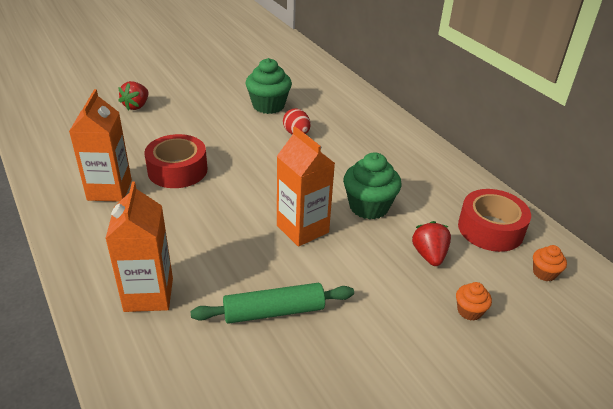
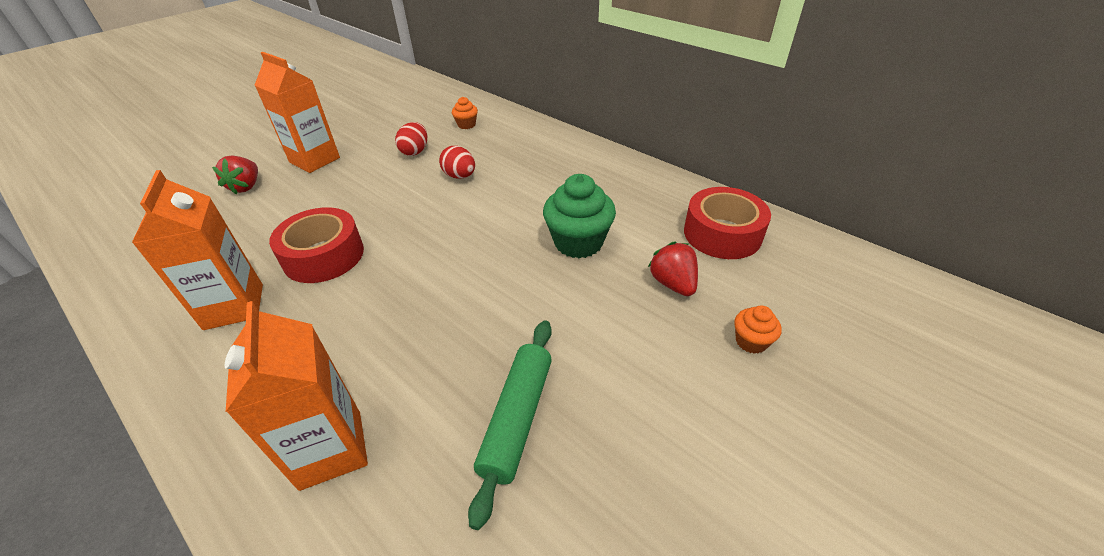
camera: 15 degrees left, 5 degrees up
green rolling pin [190,283,354,324] -> green rolling pin turned 45 degrees counterclockwise [468,320,552,530]
green cupcake [246,58,292,114] -> red egg [395,122,427,156]
orange carton [277,126,335,247] -> orange carton moved to [255,52,340,173]
orange cupcake [533,245,567,281] -> orange cupcake moved to [452,97,478,129]

